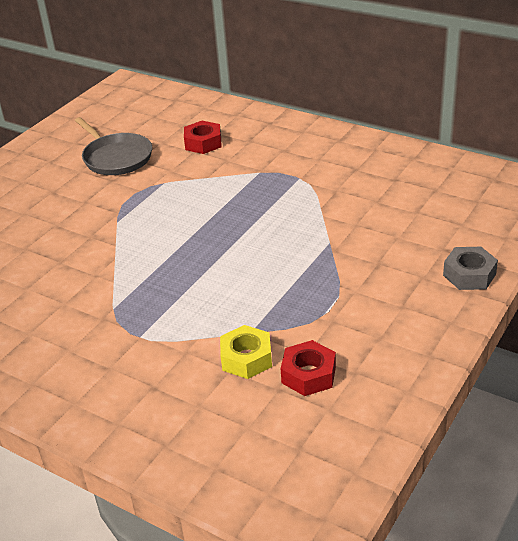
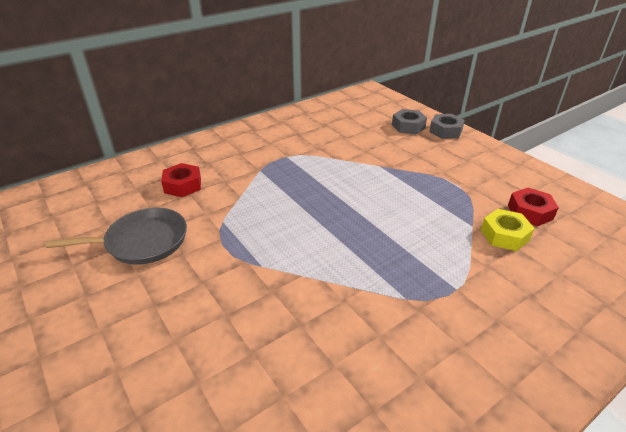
camera: 70 degrees left, 0 degrees up
none -> grey nut [392,109,427,134]

